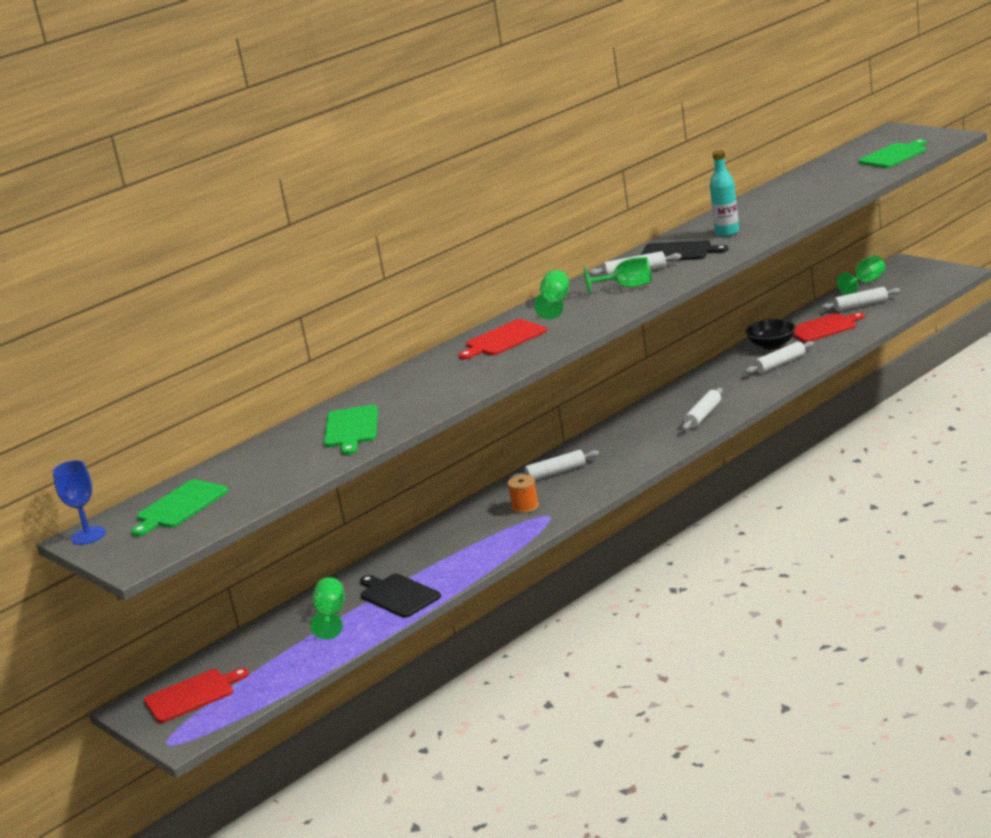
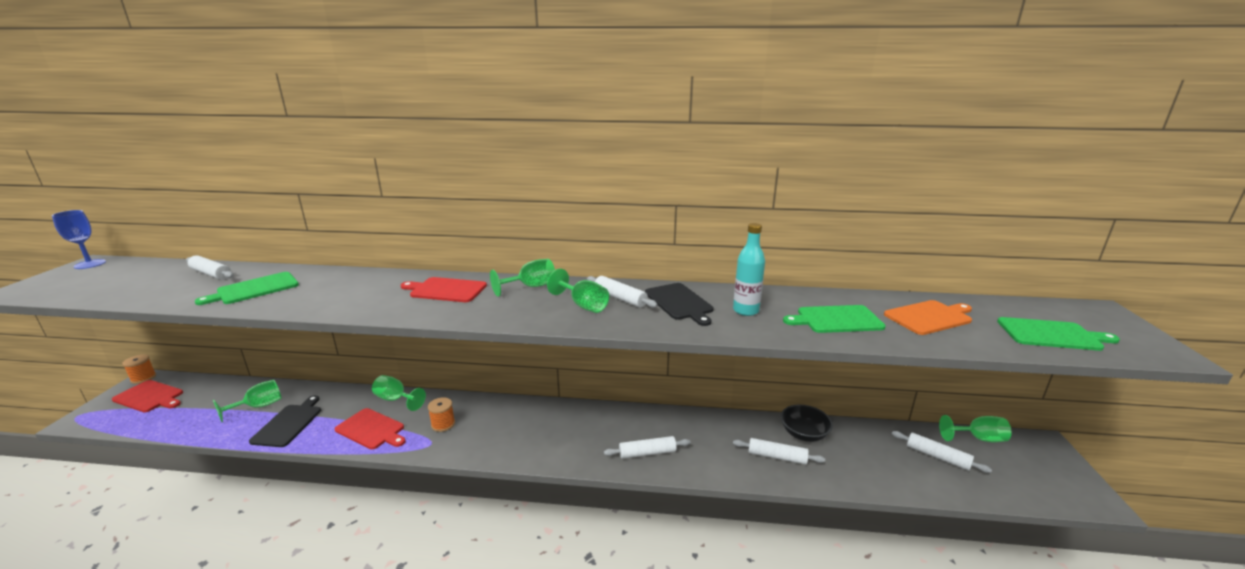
camera: 45 degrees right, 0 degrees up
green cutting board [132,479,228,537] -> green cutting board moved to [783,305,886,333]
white rolling pin [510,450,599,480] -> white rolling pin moved to [186,255,234,280]
red cutting board [793,312,865,342] -> red cutting board moved to [335,408,406,449]
none -> orange spool [122,354,156,384]
none -> green goblet [372,375,426,411]
none -> orange cutting board [884,300,972,335]

